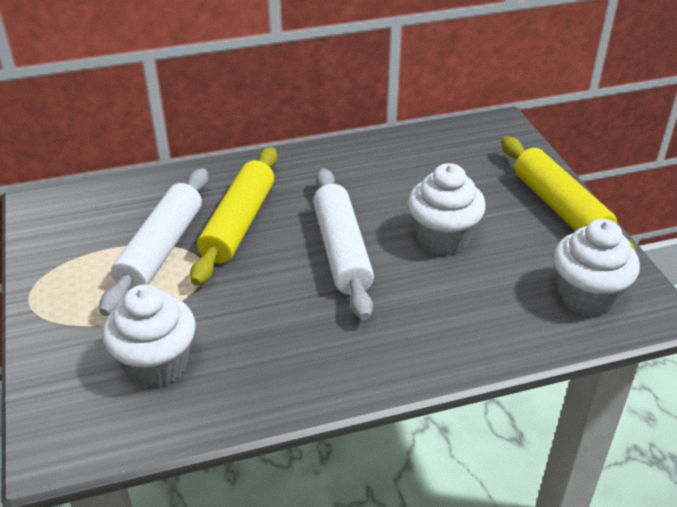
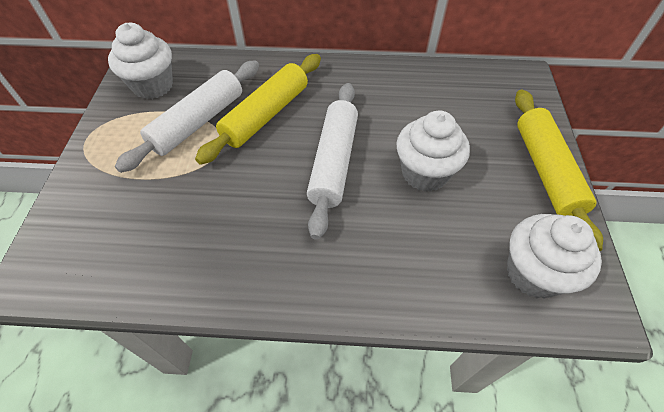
camera: 20 degrees right, 15 degrees up
white cupcake [102,285,196,389] -> white cupcake moved to [108,23,173,99]

